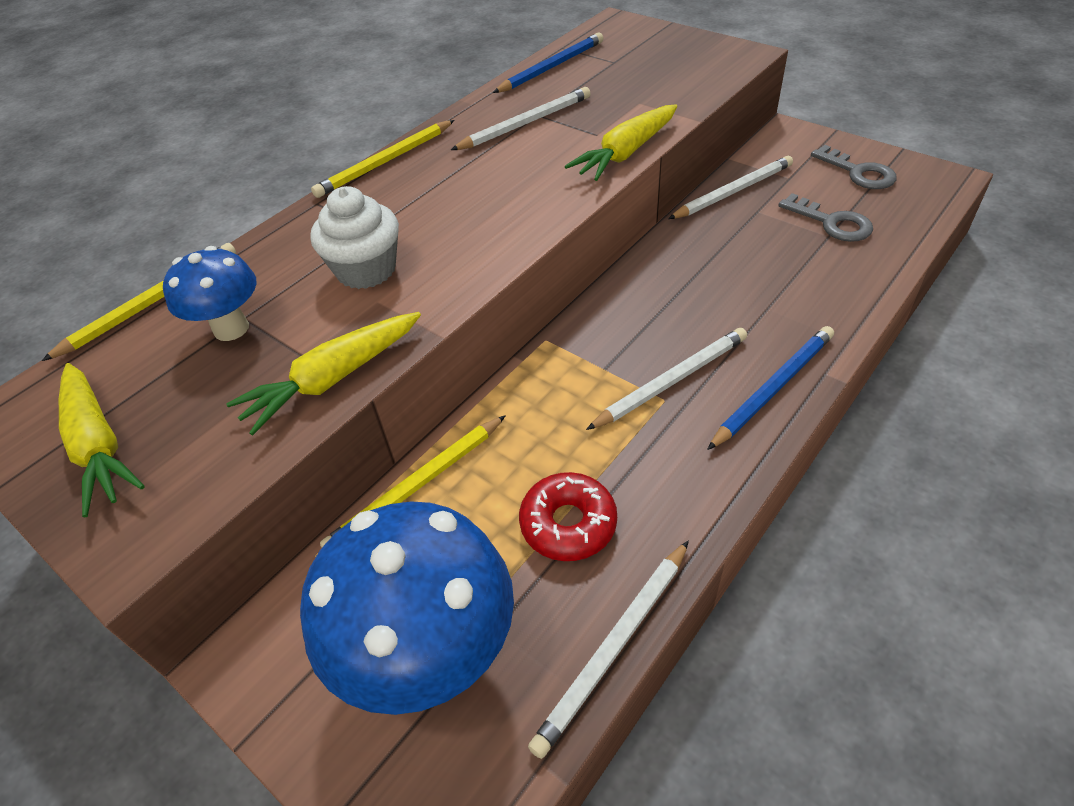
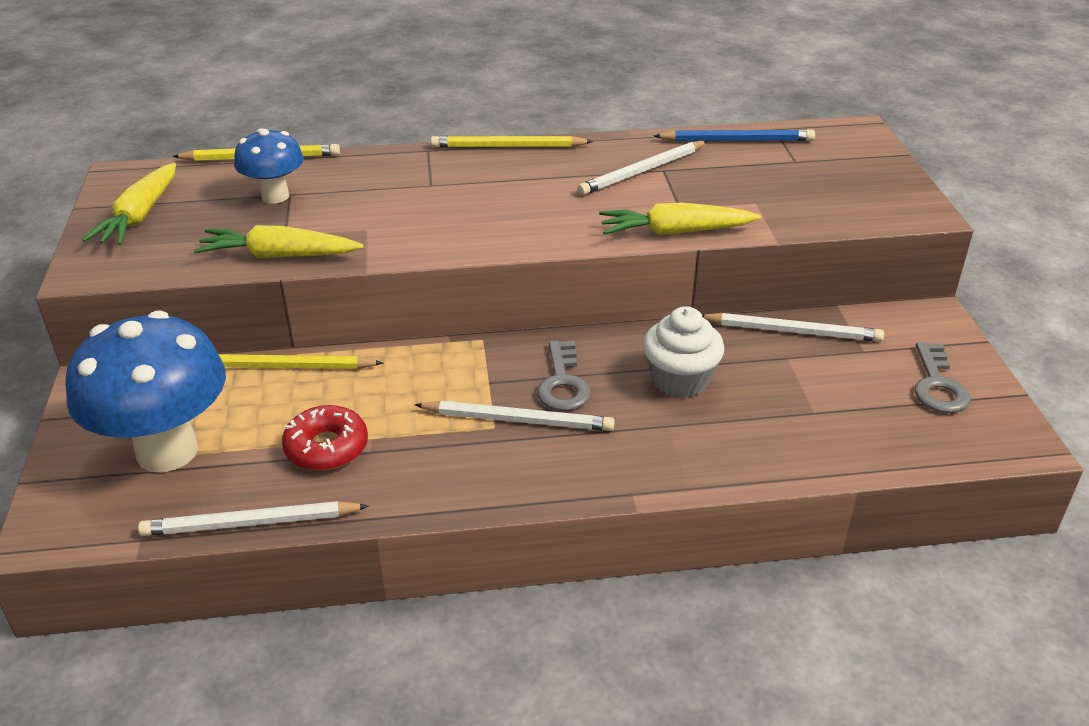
camera: 40 degrees right, 10 degrees down
white cupcake [310,186,399,289] -> white cupcake moved to [643,306,725,398]
white pencil [451,87,591,150] -> white pencil turned 135 degrees clockwise [577,141,708,195]
blue pencil [707,326,834,450] -> none
grey key [778,193,873,242] -> grey key moved to [537,340,591,411]

